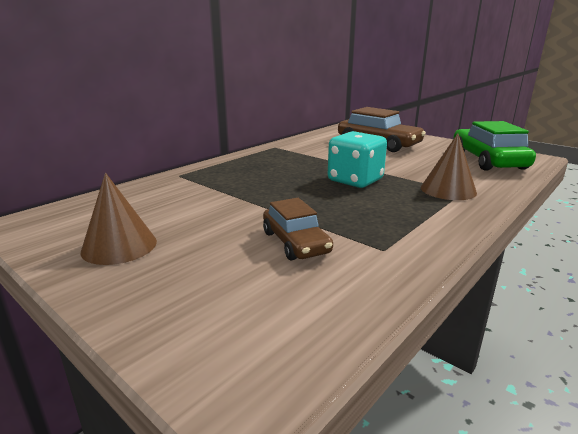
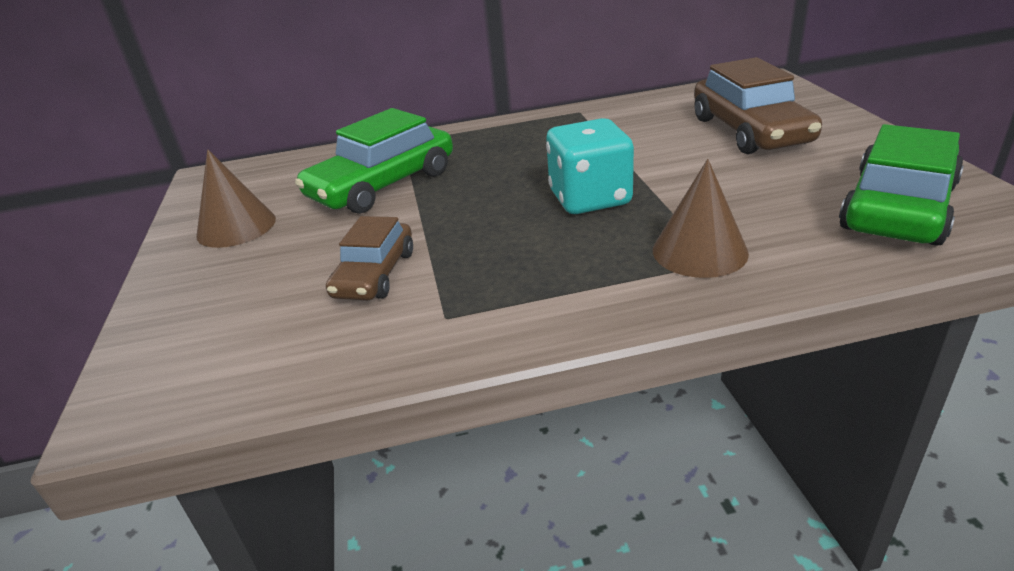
camera: 40 degrees right, 10 degrees up
none -> green car [295,108,453,214]

